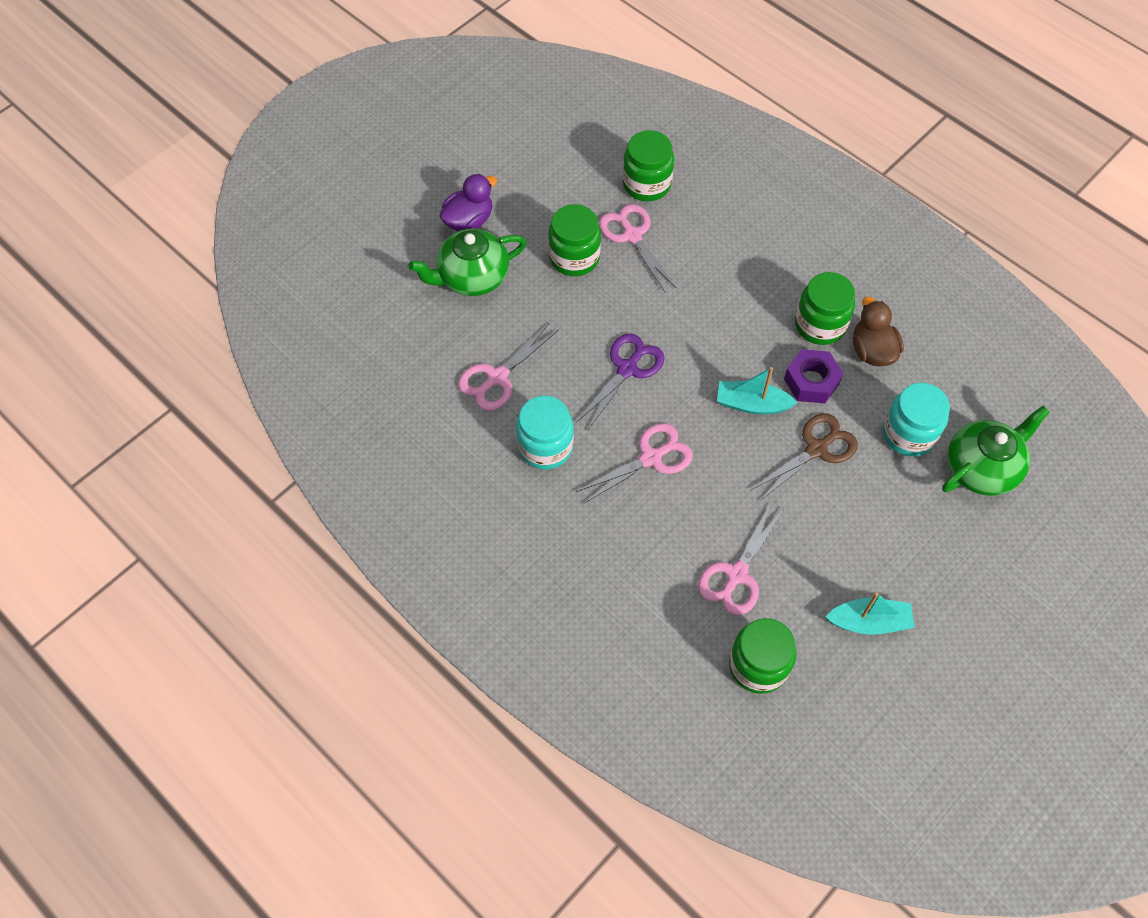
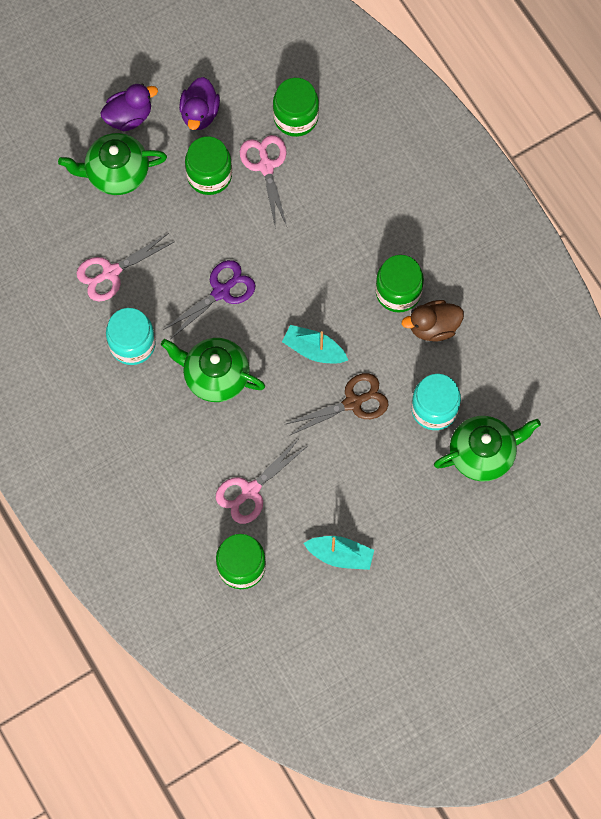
camera: 15 degrees right, 10 degrees up
pink scissors [576,423,693,504] -> green teapot [161,338,265,402]
purple nut [784,349,844,404] -> none
brown duck [853,297,904,366] -> brown duck turned 105 degrees counterclockwise [402,300,464,342]
none -> purple duck [179,77,220,130]

